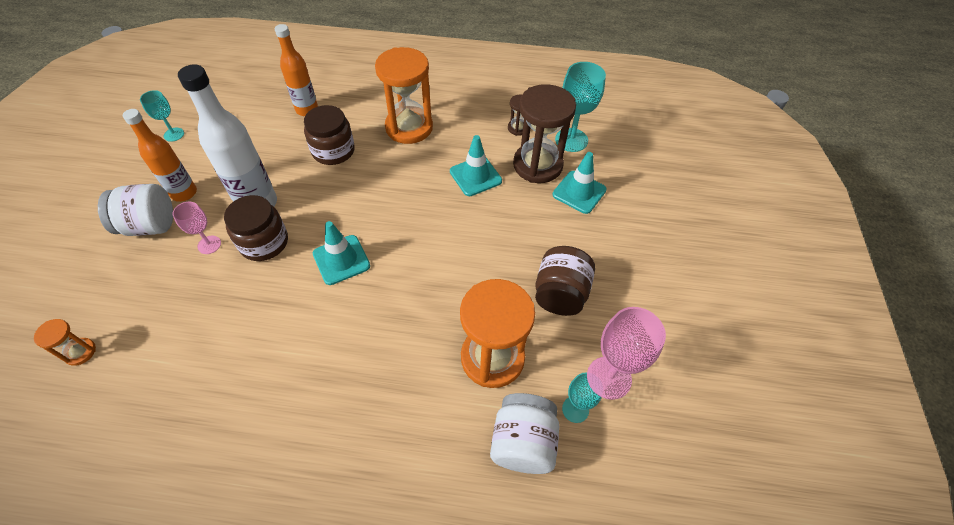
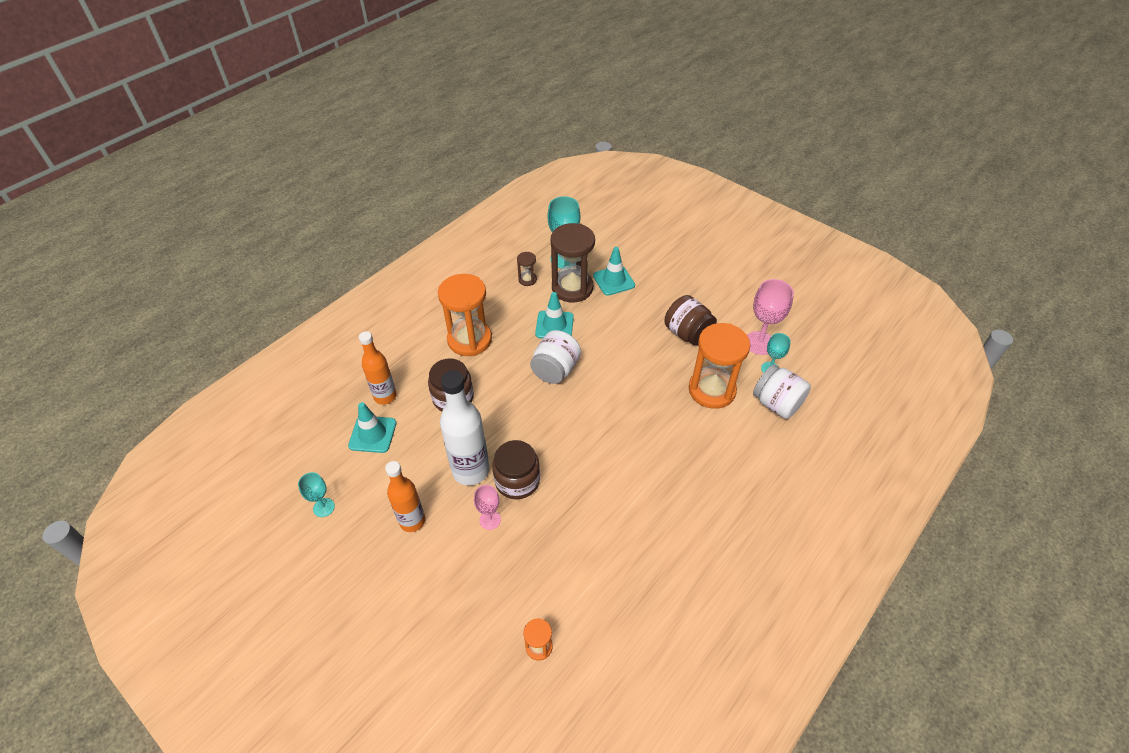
camera: 55 degrees left, 5 degrees down
white jar [98,184,173,236] -> white jar moved to [530,330,581,384]
turquoise traffic cone [313,221,370,285] -> turquoise traffic cone moved to [348,402,396,453]

